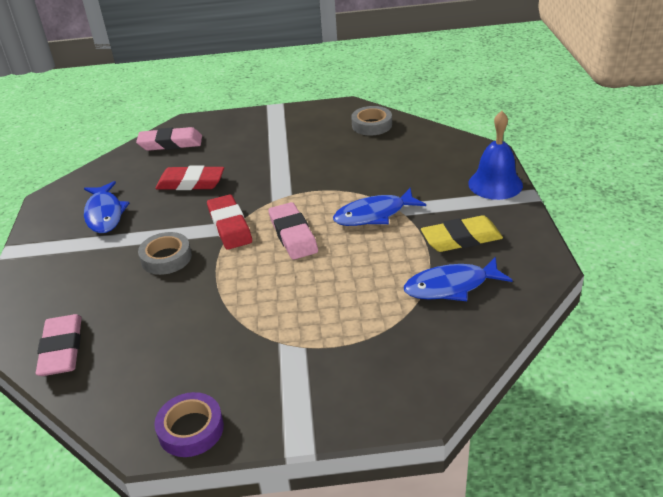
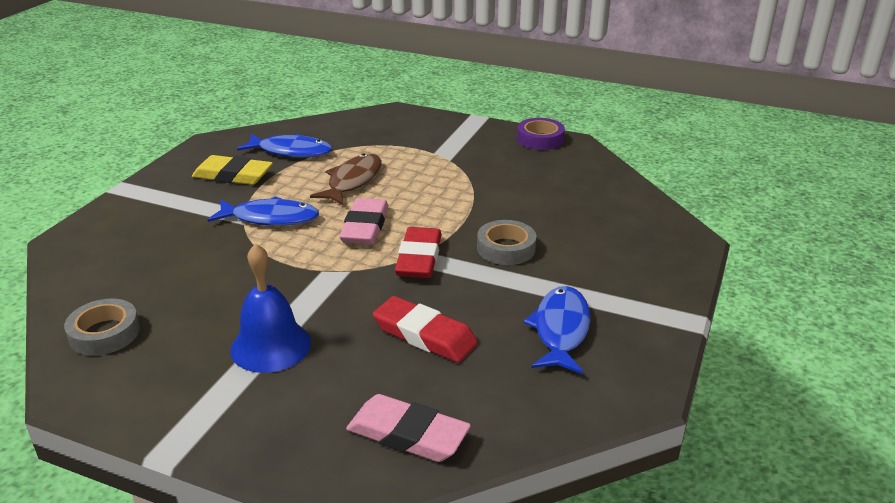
camera: 155 degrees left, 5 degrees down
pink eraser [36,314,82,376] -> none
blue bell [468,111,523,200] -> blue bell moved to [230,243,311,373]
none -> brown fish [310,154,382,205]

